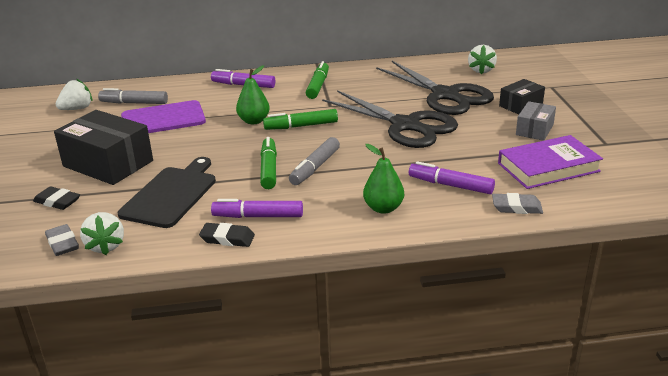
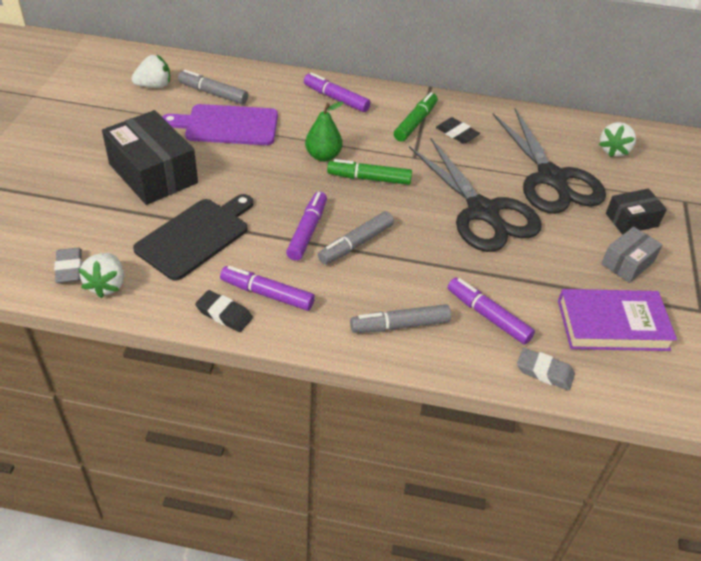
camera: 15 degrees right, 15 degrees up
black eraser [33,186,80,210] -> black eraser moved to [436,117,480,144]
green marker [260,137,277,189] -> purple marker [286,192,327,261]
green pear [363,144,404,214] -> grey marker [350,304,451,333]

